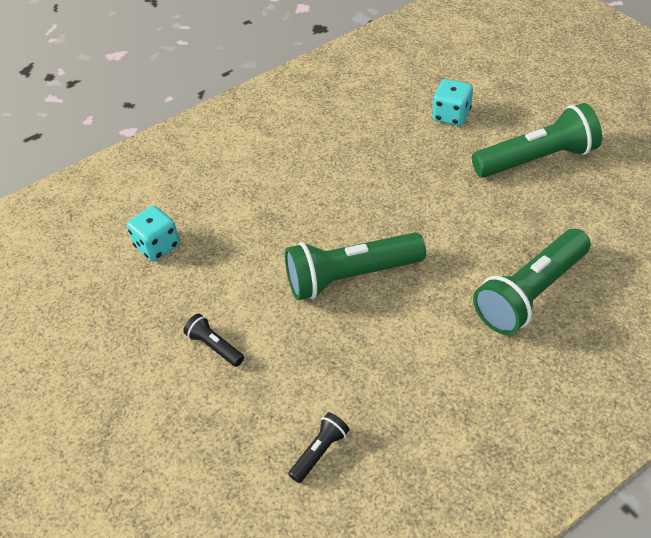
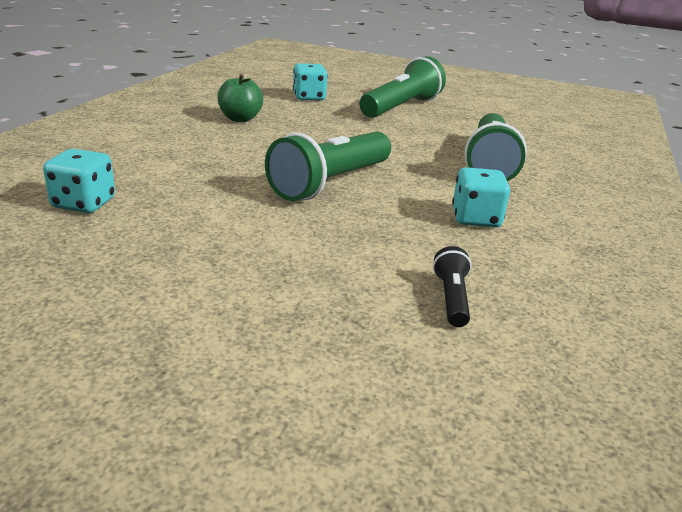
camera: 40 degrees left, 20 degrees down
black flashlight [183,314,244,367] -> none
none -> green apple [217,74,263,122]
none -> turquoise dice [452,167,510,228]

